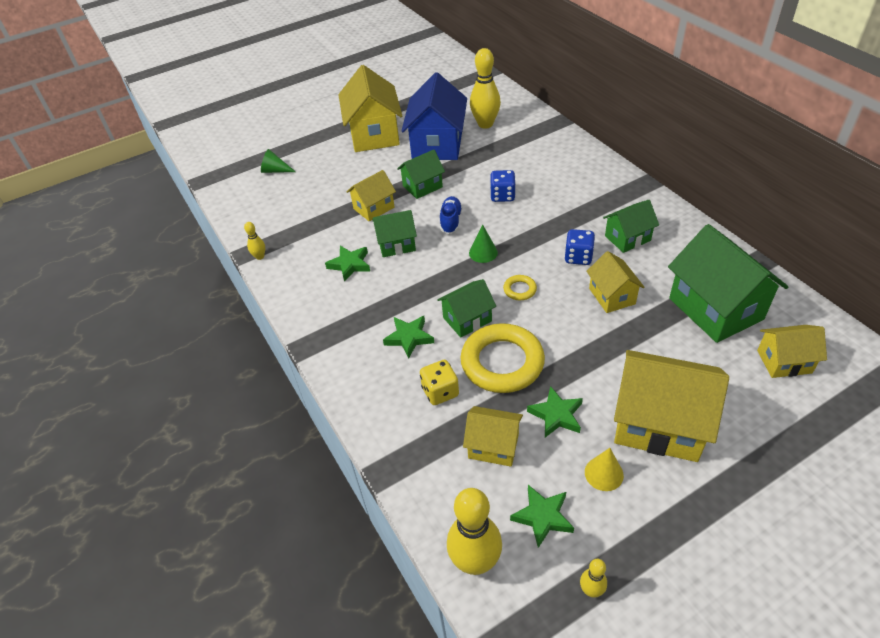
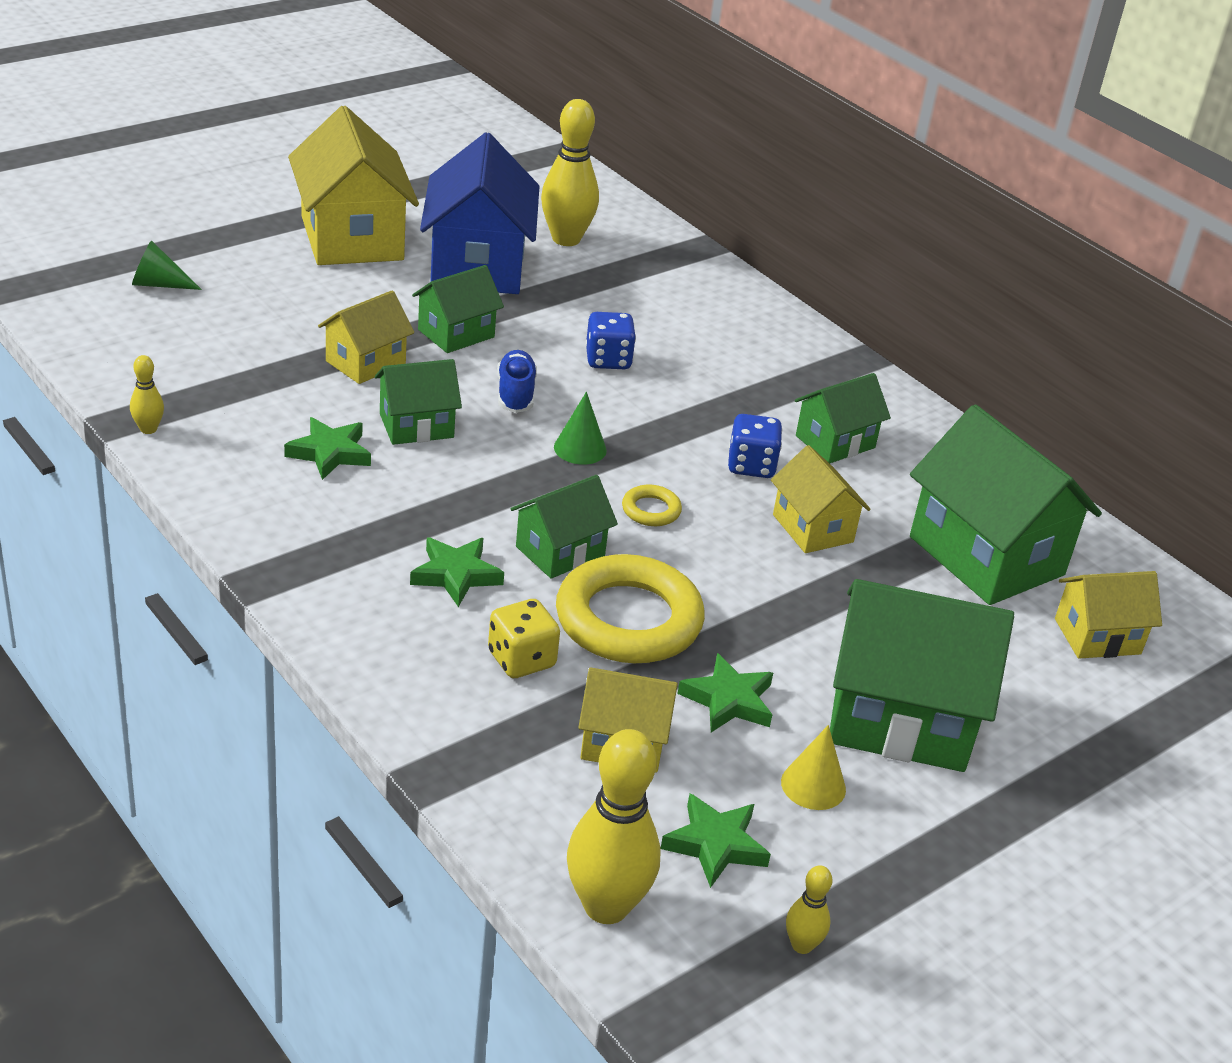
camera: 15 degrees left, 10 degrees down
yellow house [614,350,729,462] -> green house [830,579,1014,772]

